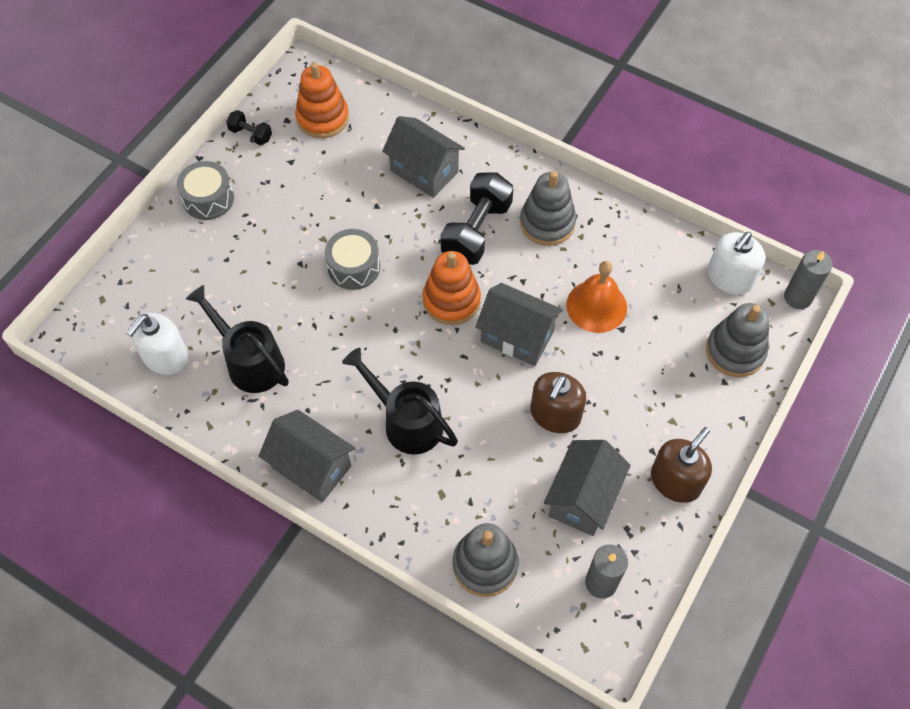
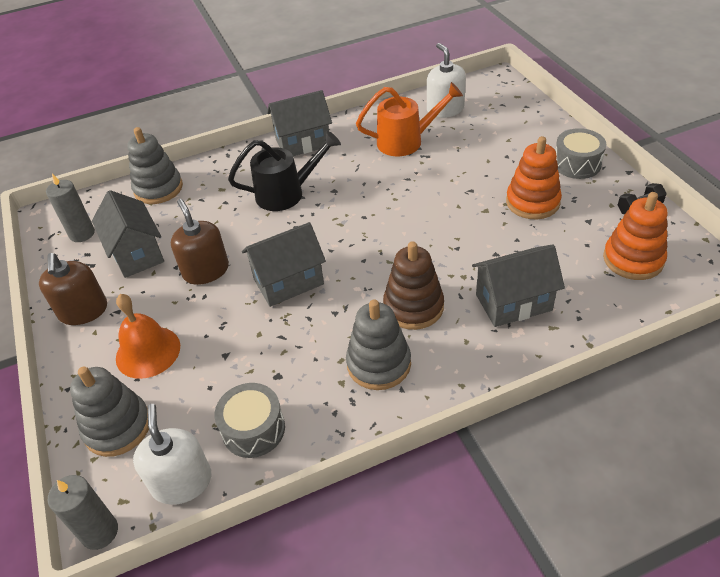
camera: 130 degrees right, 15 degrees down
black watering can [186,285,289,393] -> orange watering can [356,82,463,156]
grey drum [325,229,380,290] -> grey drum moved to [215,383,285,458]
orange stacking toy [423,251,481,325] -> orange stacking toy moved to [506,136,562,219]
black dumbbell [440,172,513,265] -> brown stacking toy [383,241,444,330]
orange bell [566,261,627,333] -> orange bell moved to [116,294,180,379]

